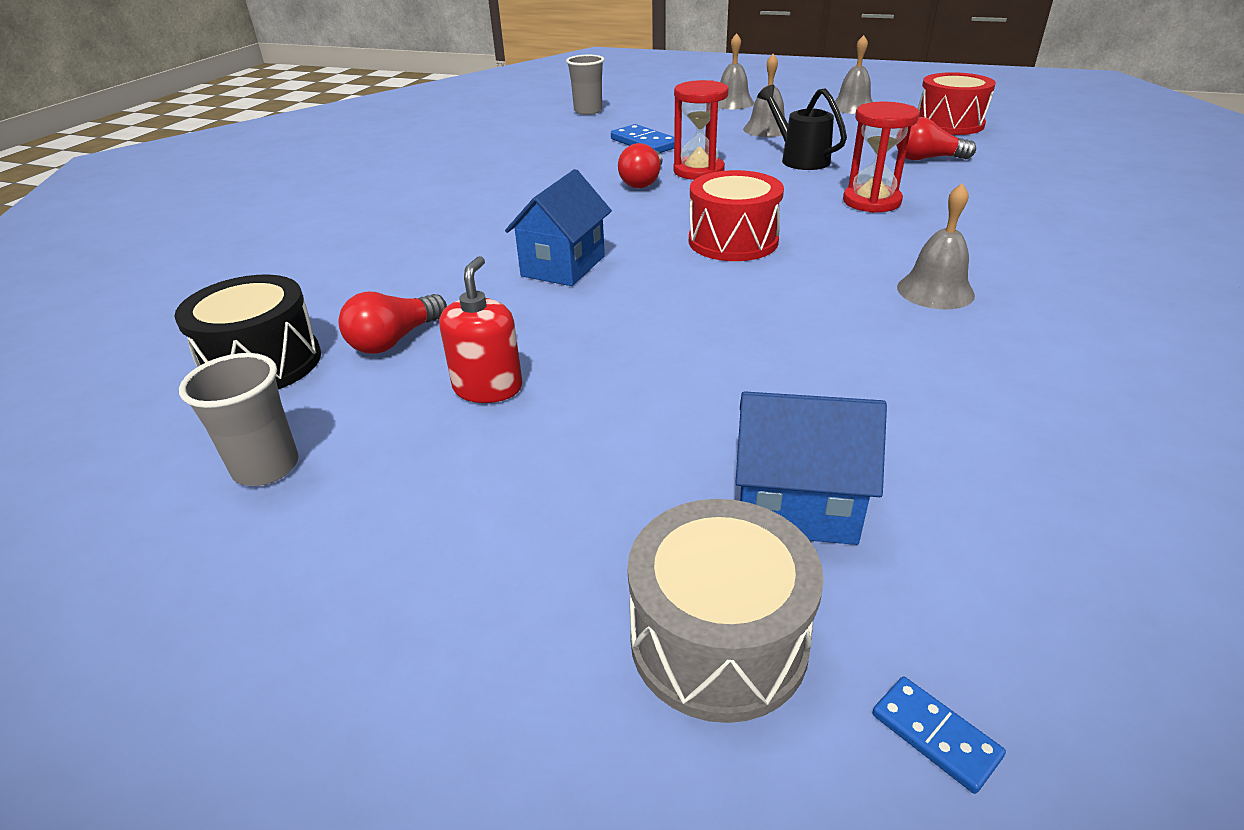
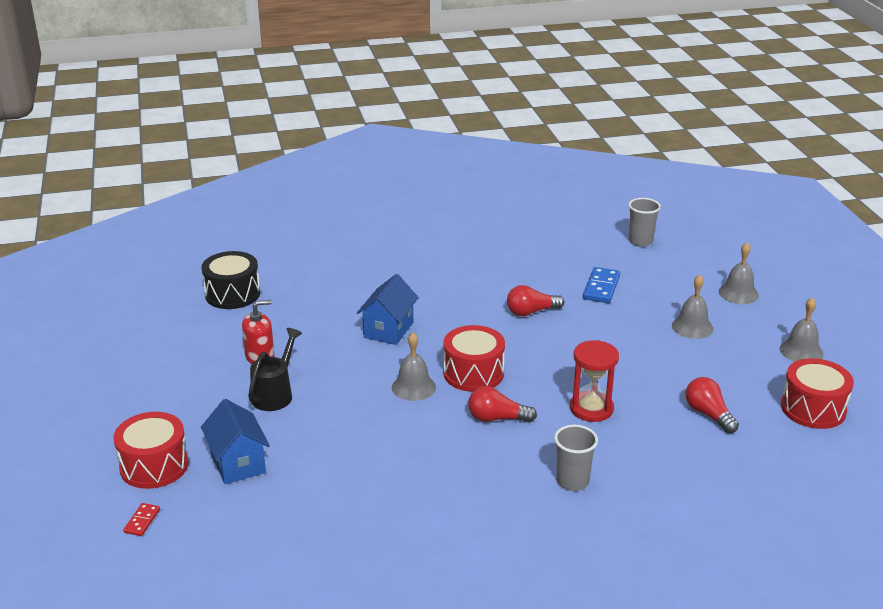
camera: 55 degrees right, 5 degrees down
grey cup [179,353,299,486] -> grey cup moved to [554,425,598,491]
red light bulb [339,292,447,354] -> red light bulb moved to [468,386,537,422]
blue house [505,169,612,286] -> blue house turned 60 degrees counterclockwise [357,274,419,345]
grey drum [628,499,824,723] -> red drum [113,412,189,489]
red hourglass [673,80,728,180] -> none
black watering can [757,85,847,170] -> black watering can moved to [248,328,302,411]
blue domino [872,676,1006,794] -> red domino [123,503,160,536]
grey bell [897,183,975,309] -> grey bell moved to [392,332,436,401]

